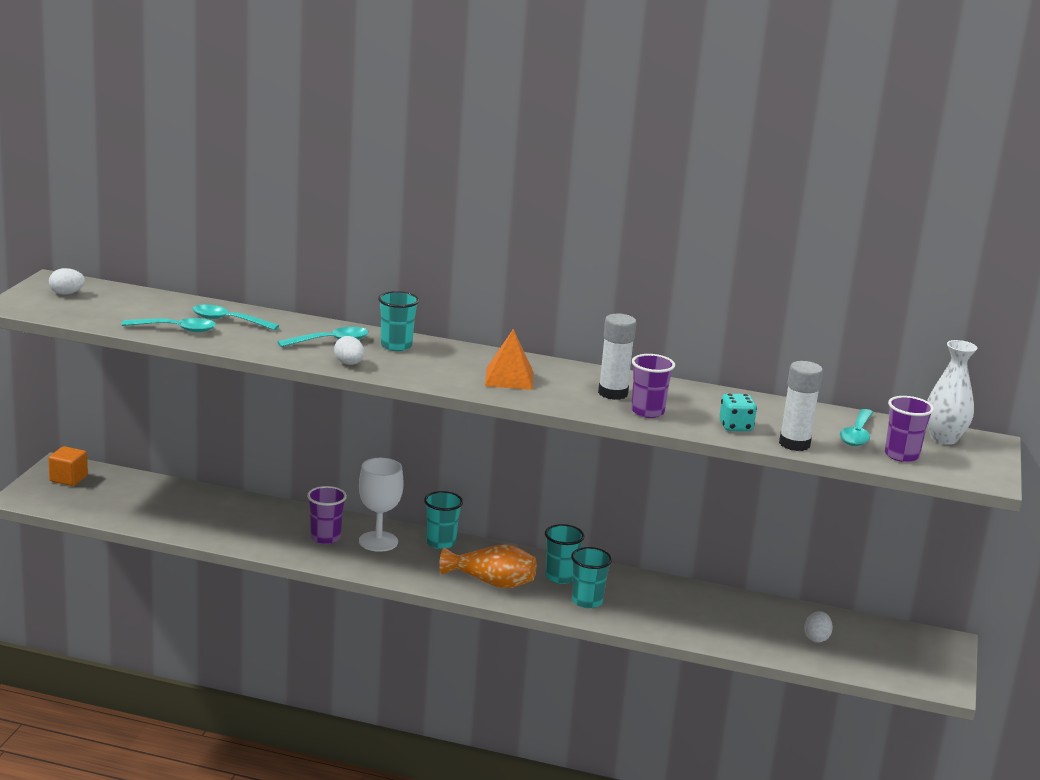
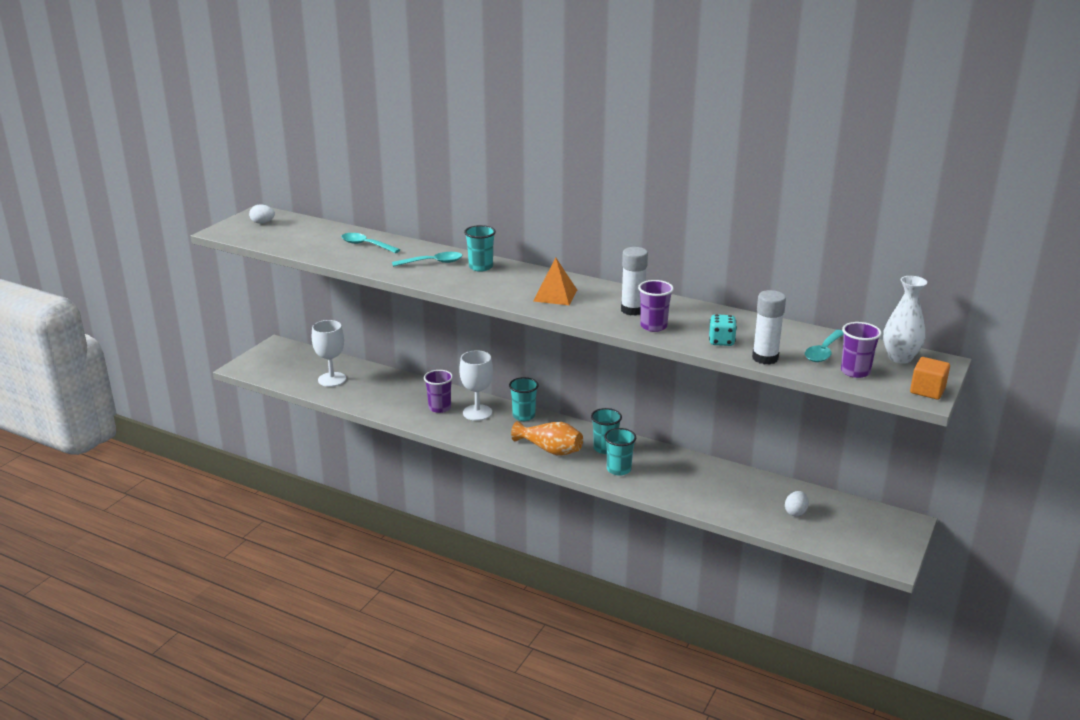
camera: 15 degrees right, 5 degrees up
orange cube [48,446,88,486] -> orange cube moved to [910,357,950,400]
turquoise spoon [122,318,216,332] -> none
white egg [334,336,364,365] -> none
none -> white goblet [312,320,346,387]

